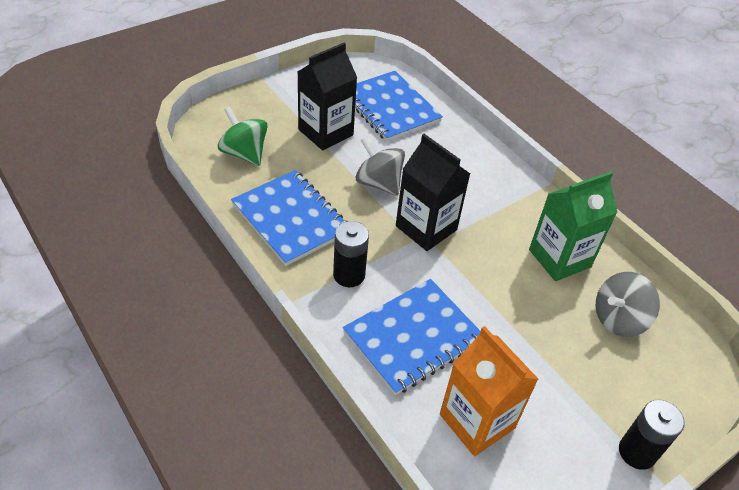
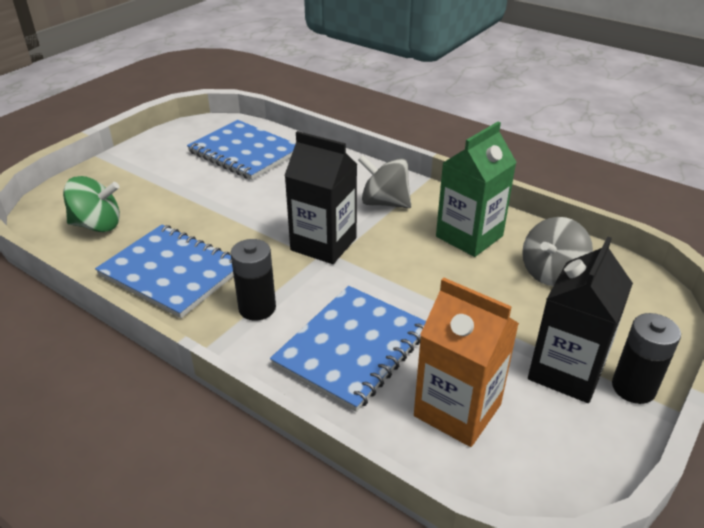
camera: 15 degrees left, 10 degrees down
green spinning top [218,106,268,166] -> green spinning top turned 150 degrees clockwise [63,176,120,232]
black carton [298,43,357,150] -> black carton moved to [528,236,633,403]
grey spinning top [356,137,405,196] -> grey spinning top moved to [358,155,411,208]

